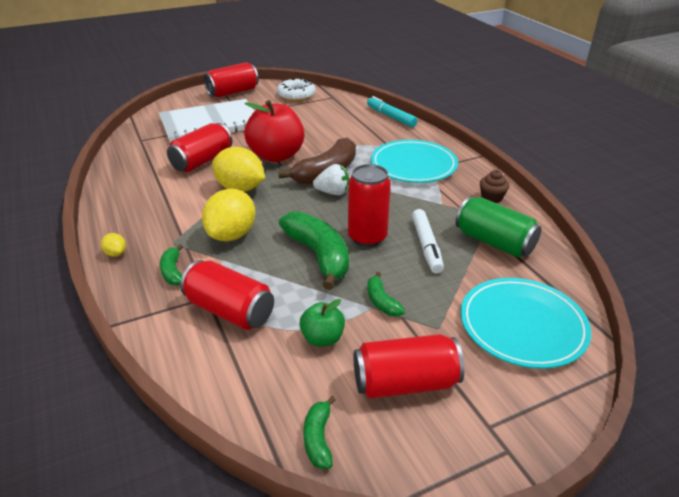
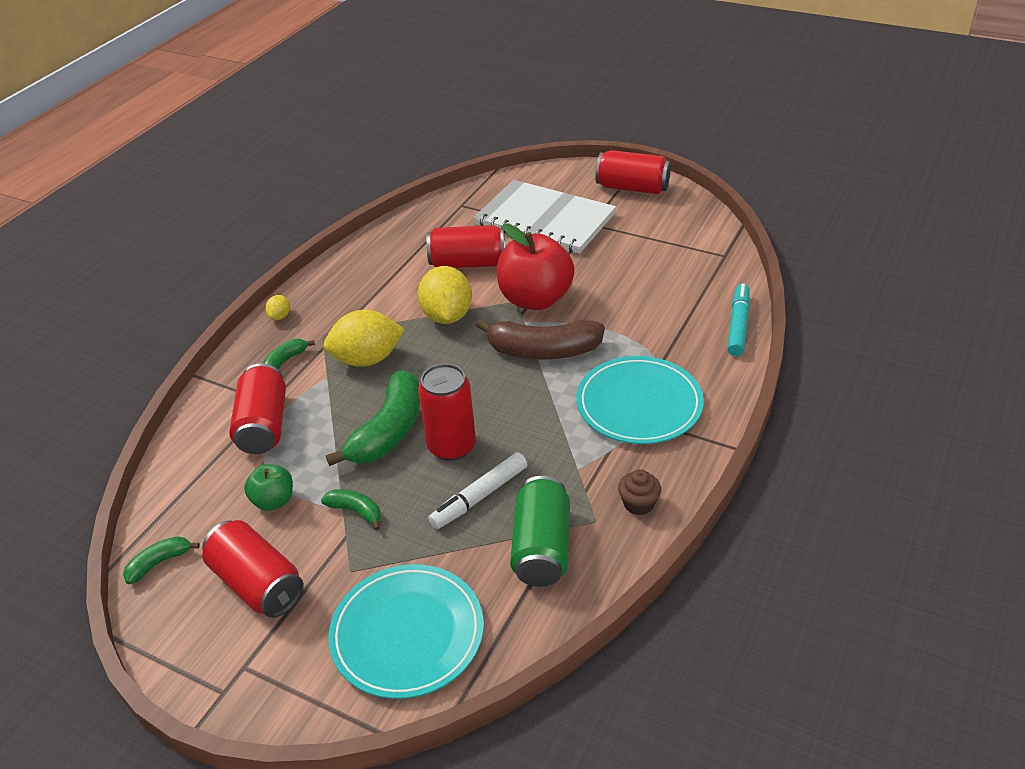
camera: 55 degrees right, 5 degrees up
white donut [277,78,316,101] -> none
white strawberry [313,164,349,195] -> none
green banana [367,272,405,317] -> green banana turned 90 degrees clockwise [321,489,381,531]

